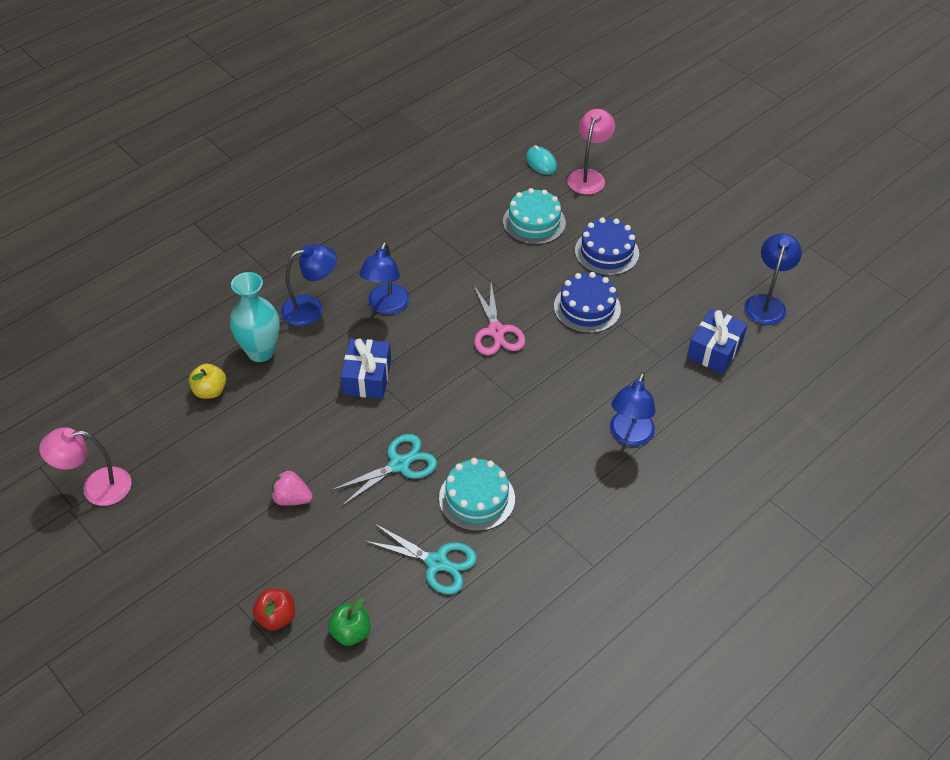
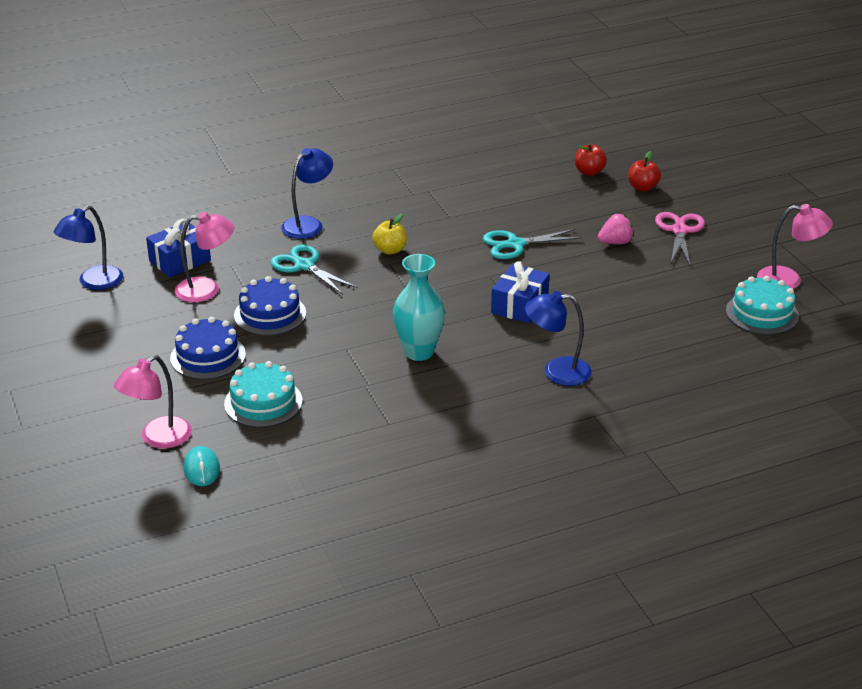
camera: 160 degrees left, 15 degrees down
yellow apple [189,364,226,399] -> yellow apple moved to [372,214,407,255]
turquoise vase [230,272,280,362] -> turquoise vase moved to [393,254,445,361]
pink strawberry [271,470,313,506] -> pink strawberry turned 60 degrees counterclockwise [598,214,634,244]
green apple [328,598,370,646] -> red apple [575,143,607,176]
blue lamp [359,242,410,315] -> none
turquoise scissors [364,523,477,594] -> turquoise scissors moved to [271,245,358,295]
turquoise cake [439,458,515,531] -> turquoise cake moved to [726,276,799,335]
pink scissors [473,283,525,355] -> pink scissors moved to [655,212,705,265]
none -> pink lamp [175,212,234,302]

